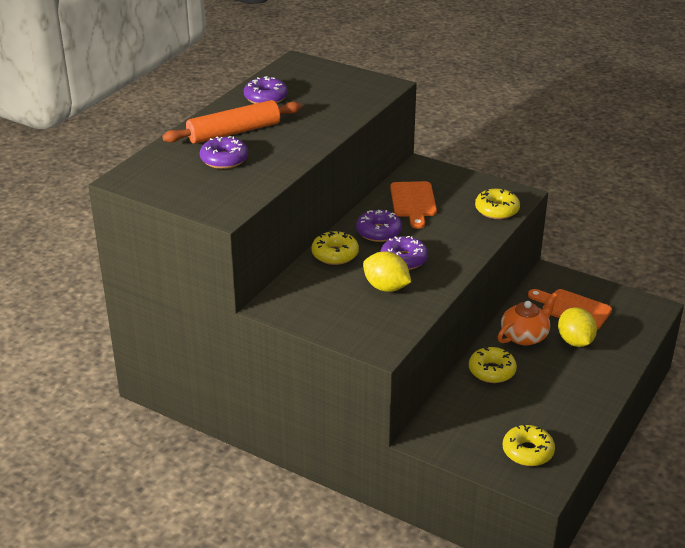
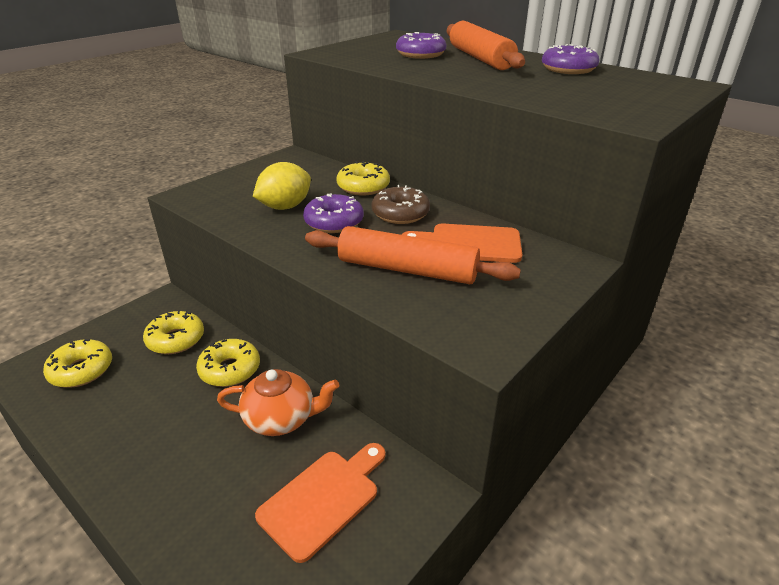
camera: 100 degrees right, 0 degrees up
purple donut [356,210,402,242] -> brown donut [372,185,430,224]
yellow donut [475,189,520,219] -> yellow donut moved to [143,310,204,354]
orange teapot [498,293,558,345] -> orange teapot turned 60 degrees counterclockwise [217,369,339,436]
yellow lemon [558,307,597,347] -> none
none -> orange rolling pin [305,226,521,284]

